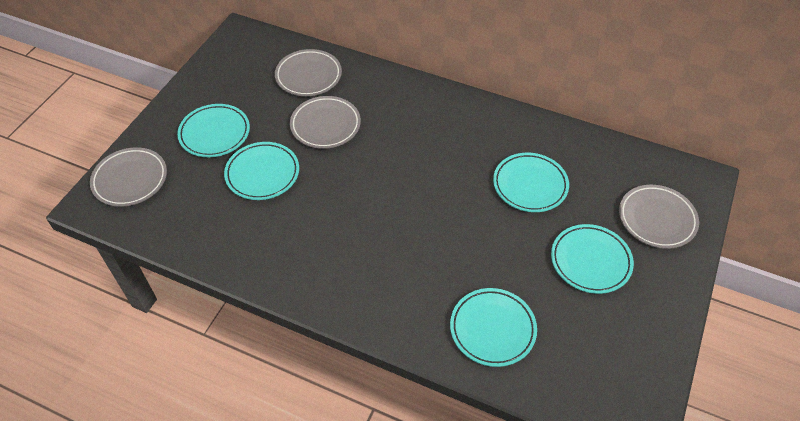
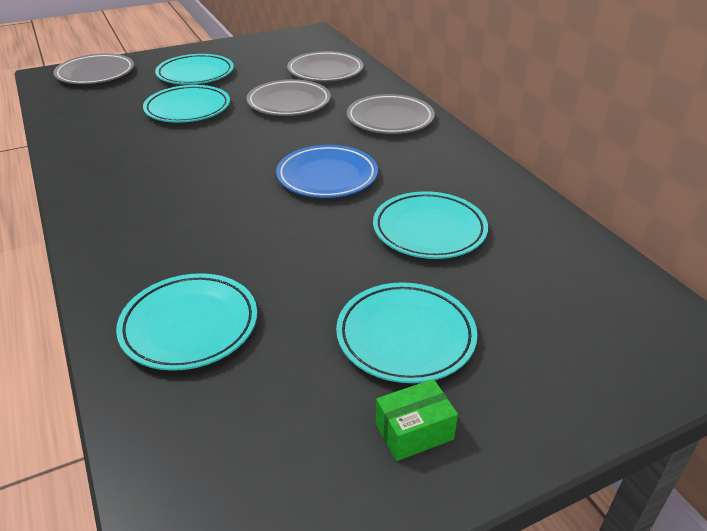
camera: 40 degrees right, 15 degrees down
grey plate [619,185,699,249] -> grey plate moved to [347,94,435,134]
none -> blue plate [276,145,378,198]
none -> green box [375,379,458,461]

